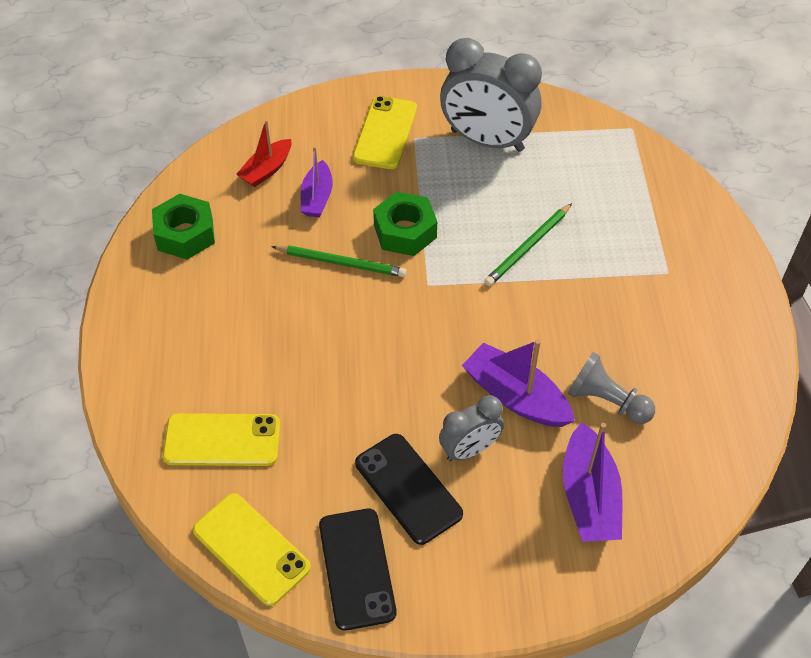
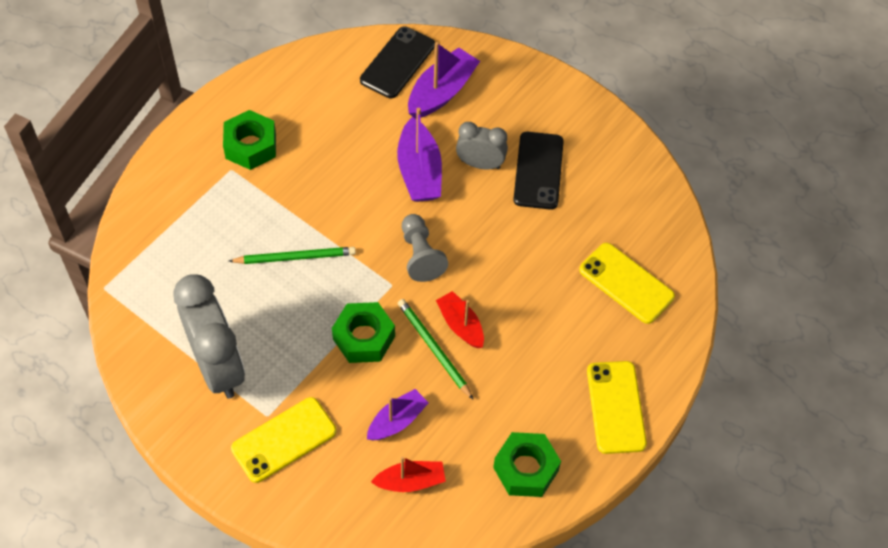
camera: 140 degrees left, 5 degrees up
yellow phone [193,493,311,606] -> yellow phone moved to [587,361,647,454]
black phone [319,509,396,631] -> black phone moved to [360,26,435,98]
grey pawn [567,352,655,424] -> grey pawn moved to [402,214,448,282]
none -> green nut [223,110,276,170]
none -> red boat [436,291,484,348]

